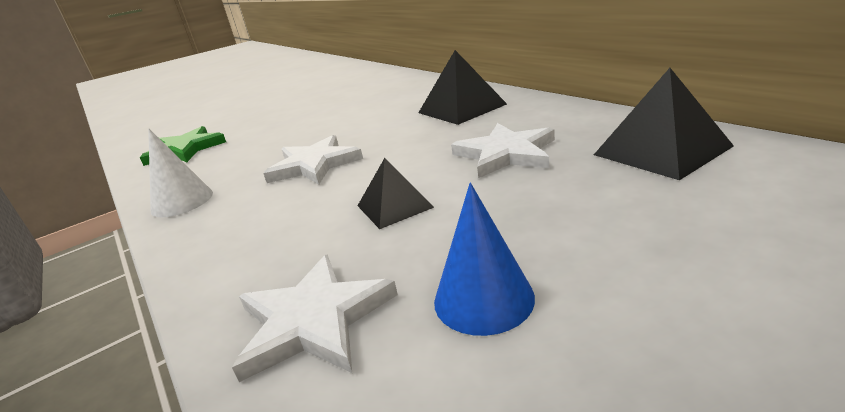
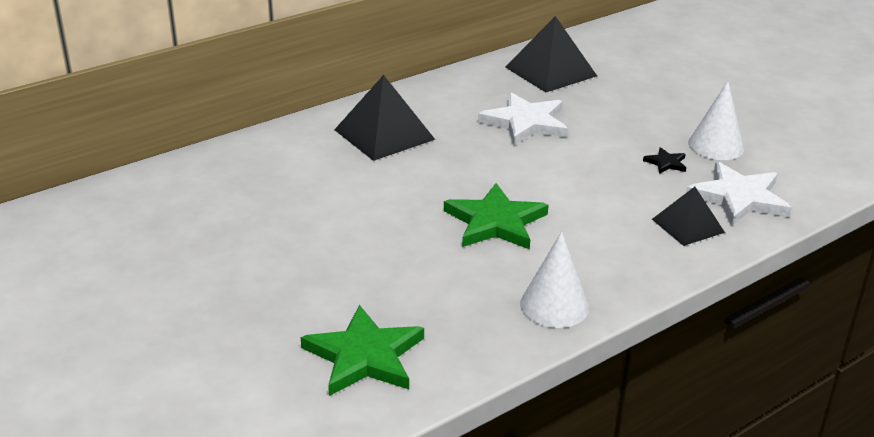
camera: 95 degrees left, 5 degrees up
white star [263,135,363,185] -> green star [444,183,549,249]
black pyramid [358,158,434,229] -> black pyramid moved to [652,187,725,246]
blue cone [434,183,535,336] -> white cone [688,81,744,160]
none -> black star [643,147,686,174]

